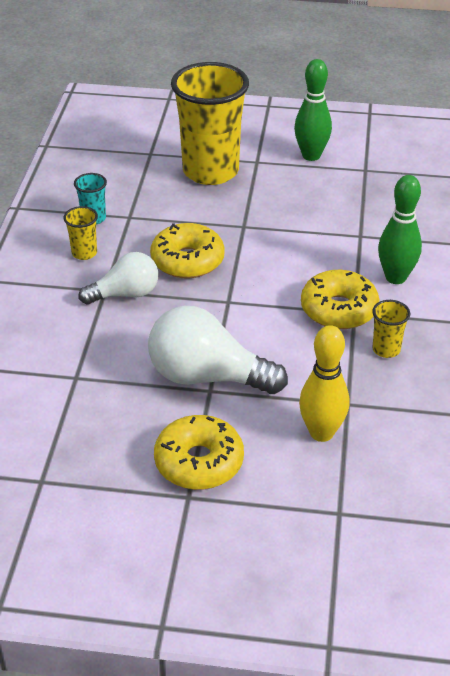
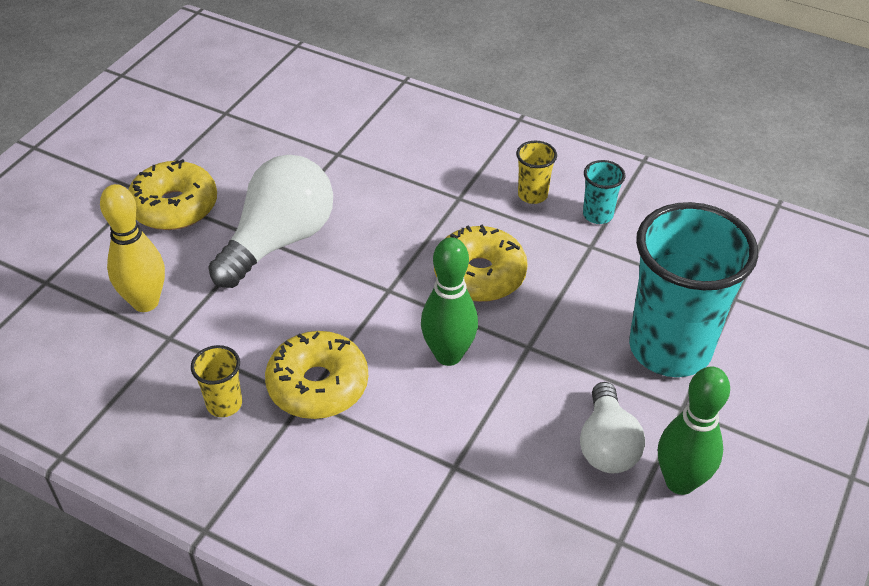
camera: 110 degrees right, 5 degrees up
white light bulb [79,252,158,305] -> white light bulb moved to [580,382,645,473]
yellow cup [171,62,249,185] -> turquoise cup [629,202,758,377]
green bowling pin [378,175,422,284] -> green bowling pin moved to [421,237,478,366]

